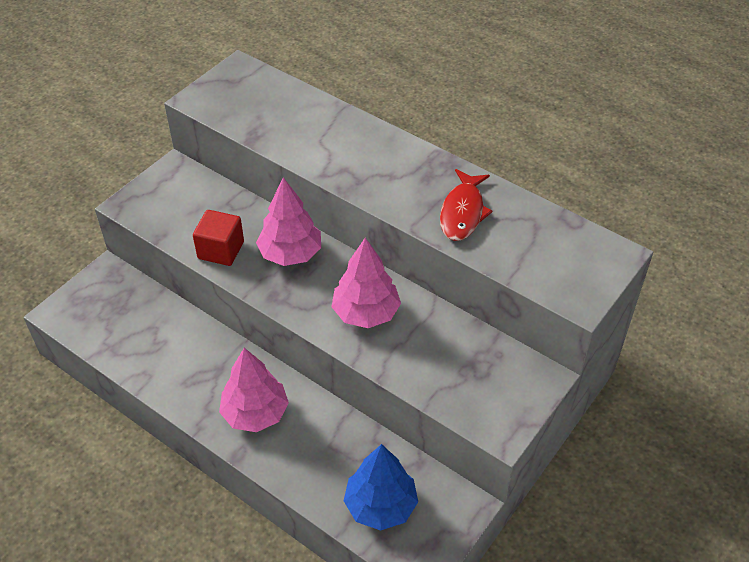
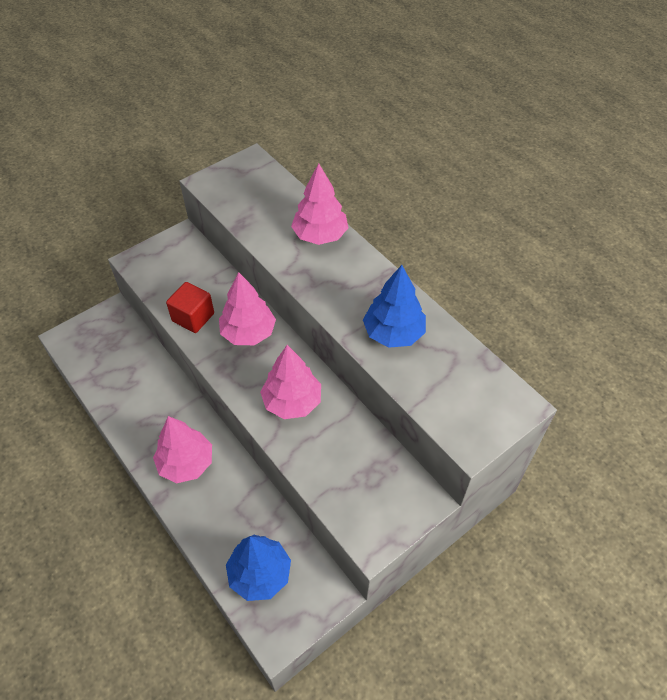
camera: 15 degrees right, 5 degrees up
red fish [440,169,493,241] -> blue tree [363,265,426,348]
none -> pink tree [291,163,349,245]

